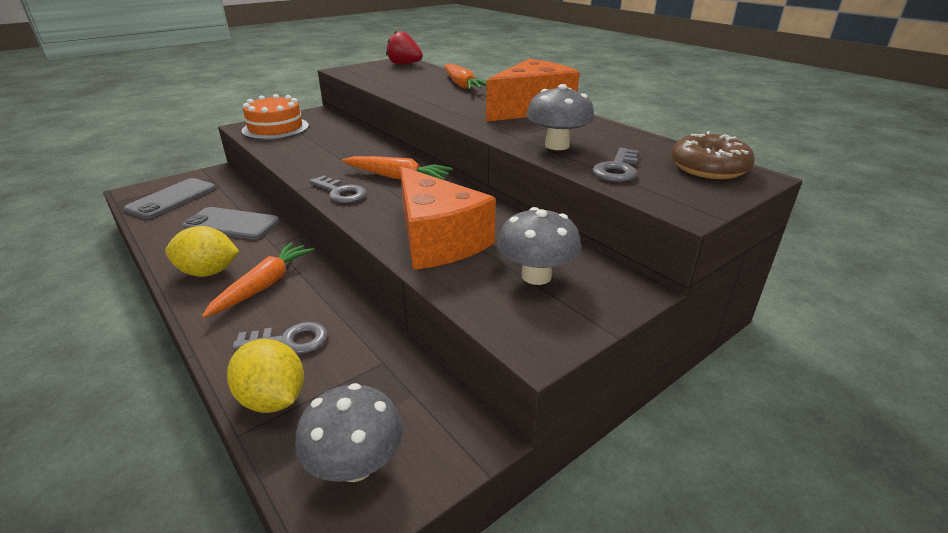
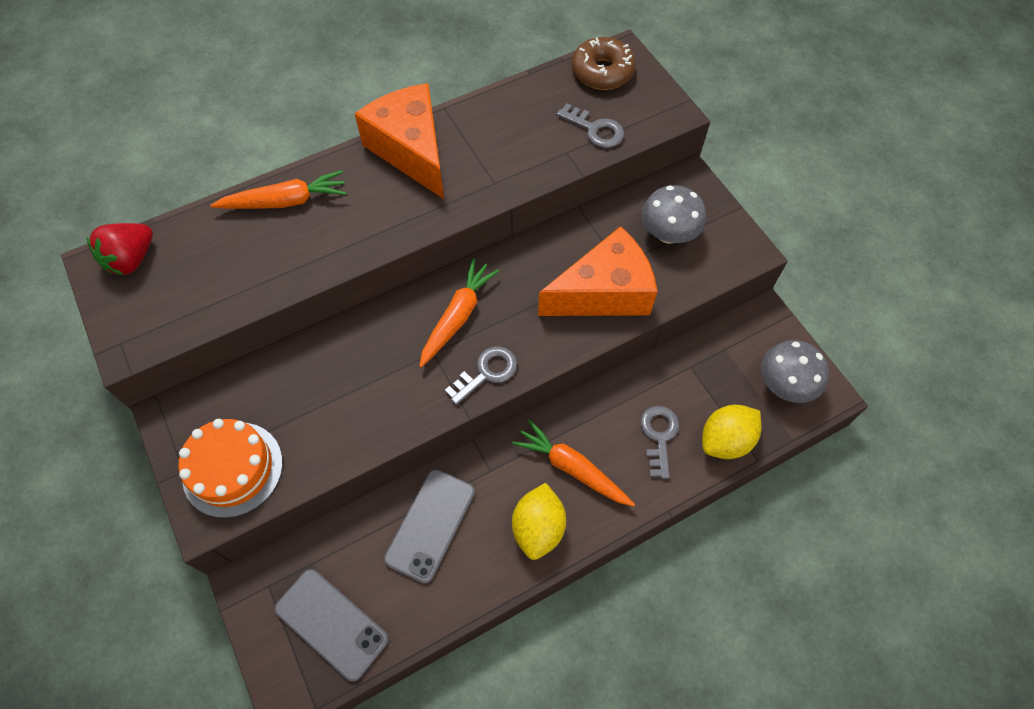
camera: 80 degrees left, 30 degrees up
grey mushroom [526,84,594,150] -> none

